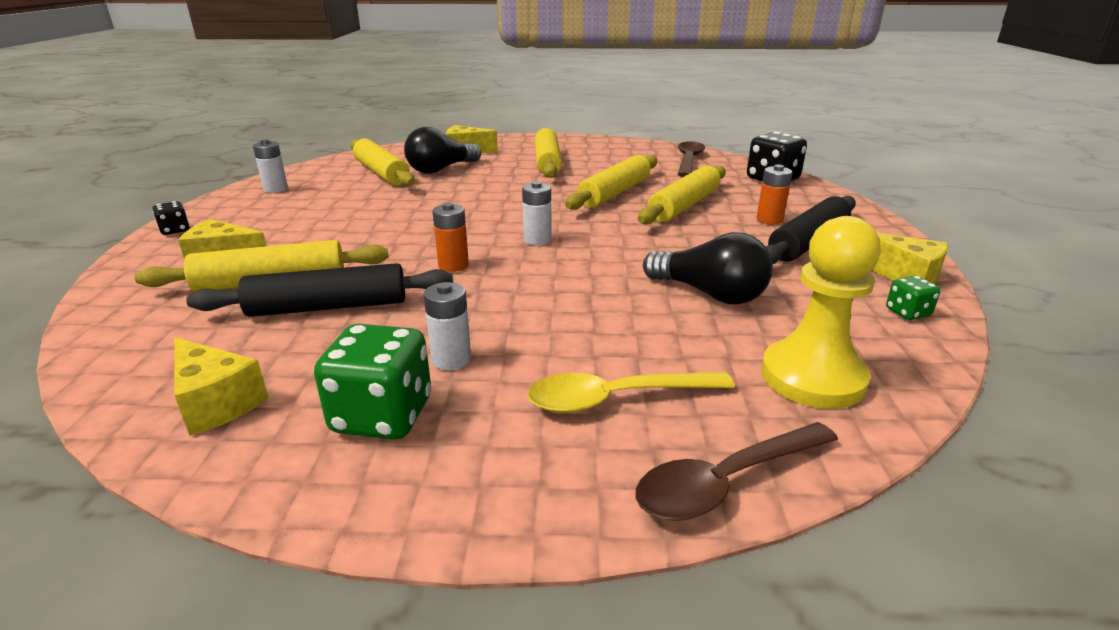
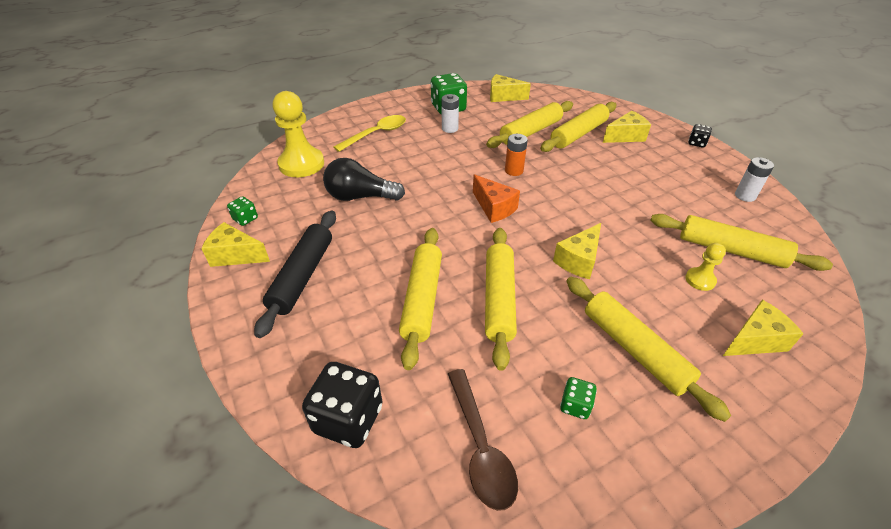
camera: 150 degrees right, 15 degrees up
black rolling pin [186,263,453,317] -> yellow rolling pin [486,101,573,148]
black light bulb [404,127,481,174] -> yellow pawn [685,243,726,291]
white battery [522,181,552,245] -> orange cheese [473,174,520,223]
brown spoon [635,422,838,521] -> none
orange battery [757,165,792,225] -> none
none -> yellow cheese [553,223,601,279]
none -> green dice [560,377,597,419]

